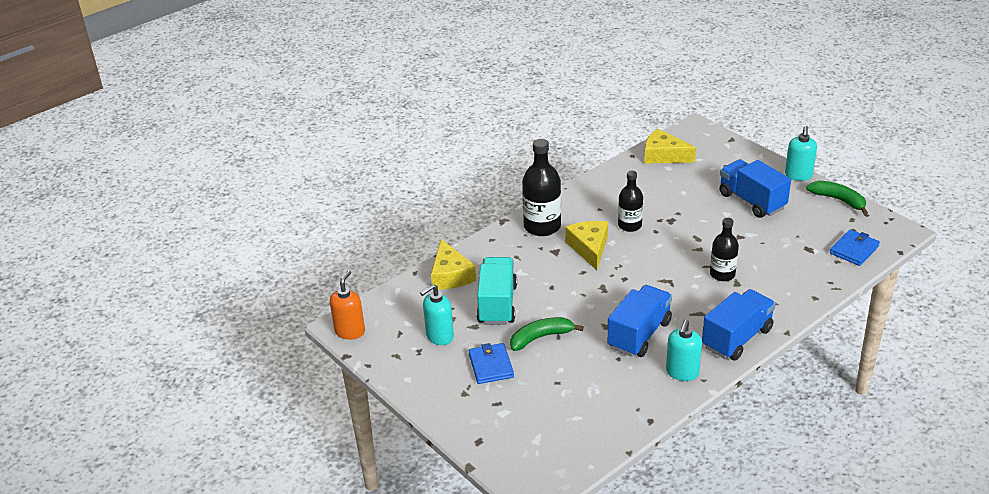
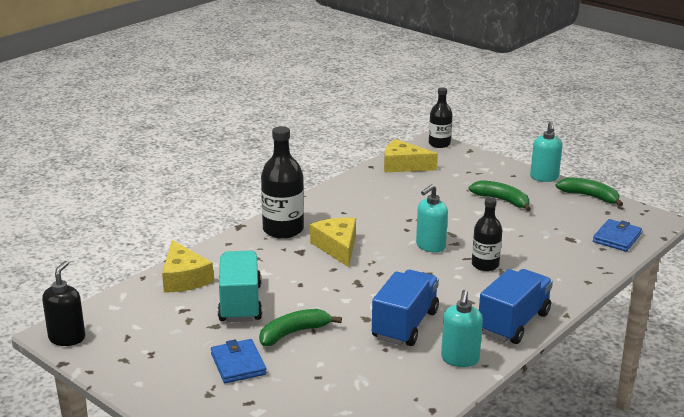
camera: 10 degrees left, 10 degrees down
orange soap dispenser [330,270,365,340] -> black soap dispenser [42,261,85,346]
turquoise soap dispenser [420,284,454,345] -> turquoise soap dispenser moved to [416,184,448,253]
black bottle [618,171,643,232] -> black bottle moved to [429,87,453,148]
blue truck [719,159,791,218] -> green banana [468,180,531,211]

